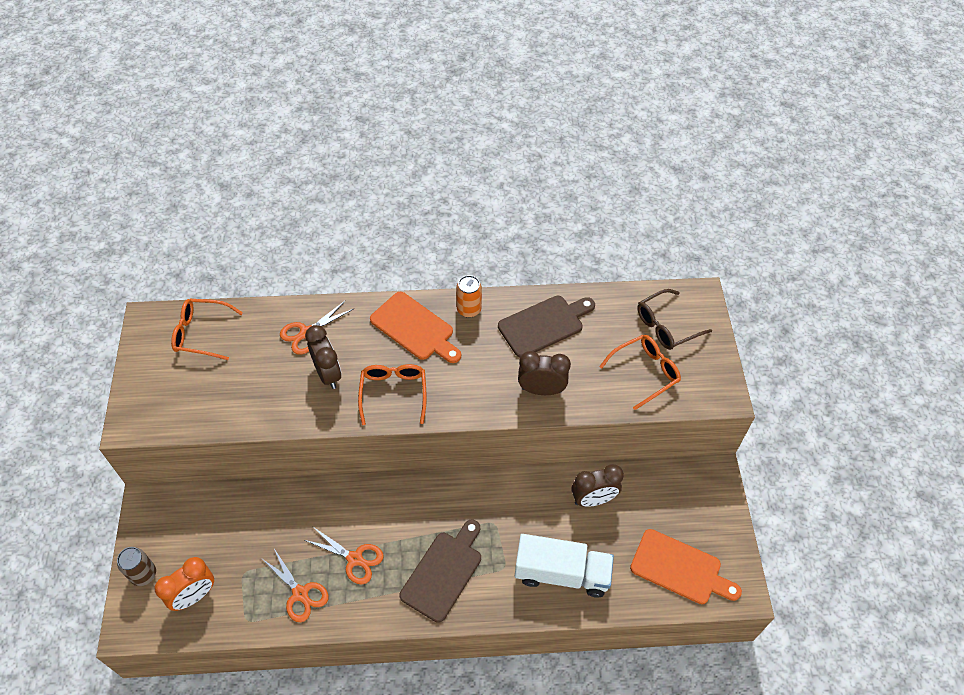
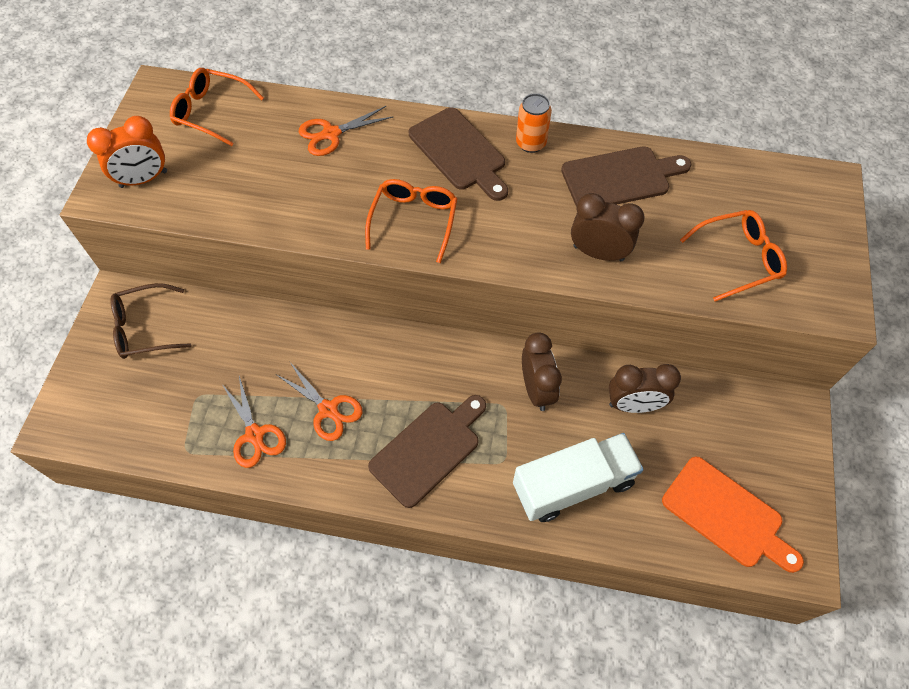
camera: 15 degrees right, 5 degrees up
brown can [117,547,156,586] -> none
orange clock [155,557,214,611] -> orange clock moved to [87,116,167,188]
brown clock [305,325,342,389] -> brown clock moved to [522,332,562,411]
orange cutting board [370,292,461,363] -> brown cutting board [409,107,508,201]
white truck [515,534,614,598] -> white truck turned 45 degrees counterclockwise [513,433,644,522]
brown glasses [637,289,712,350] -> brown glasses moved to [110,283,192,359]

